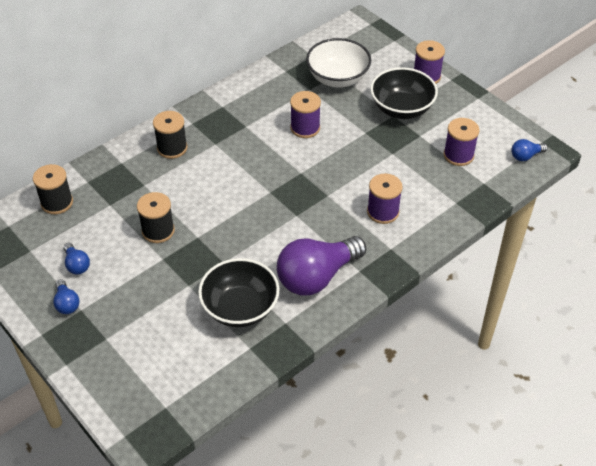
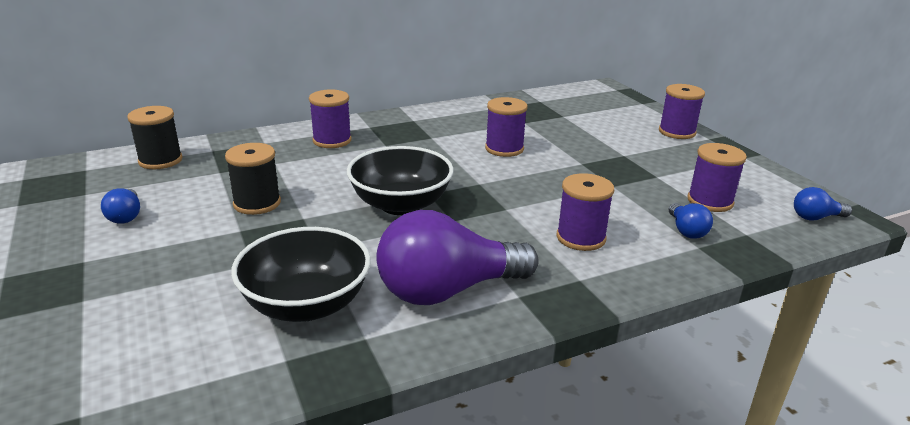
camera: 15 degrees right, 20 degrees down
blue light bulb [53,279,80,314] -> blue light bulb moved to [669,203,713,239]
black spool [153,111,187,159] -> purple spool [309,89,352,148]
white bowl [306,38,371,88] -> none
black bowl [370,67,438,119] -> black bowl moved to [347,146,454,215]

